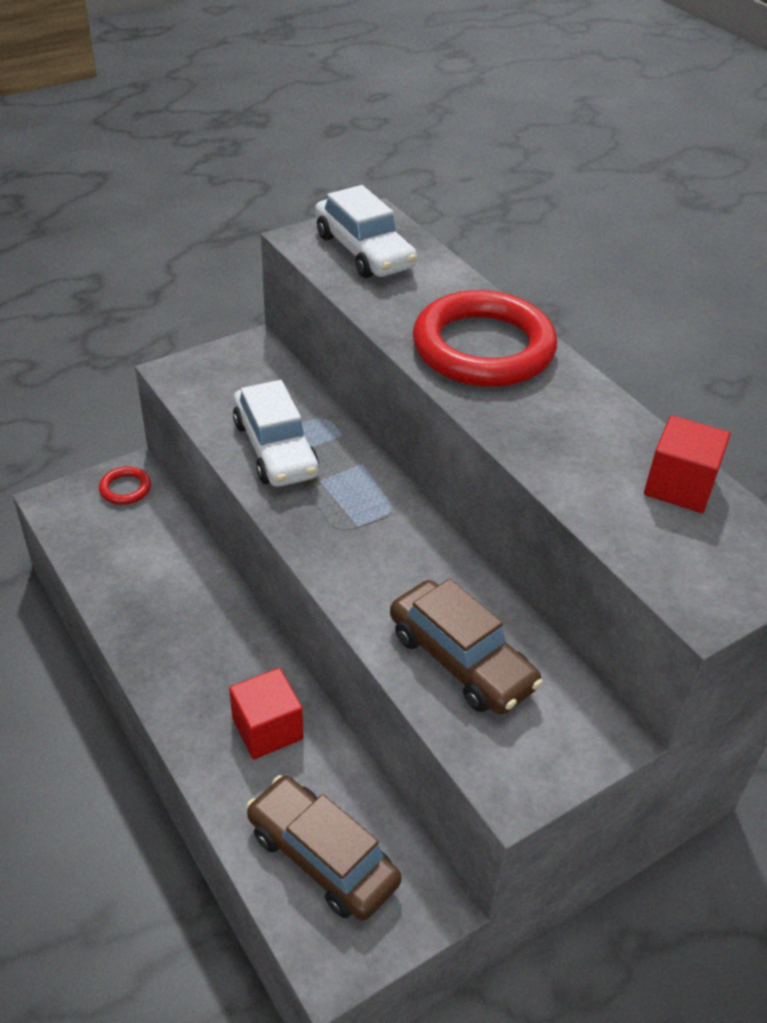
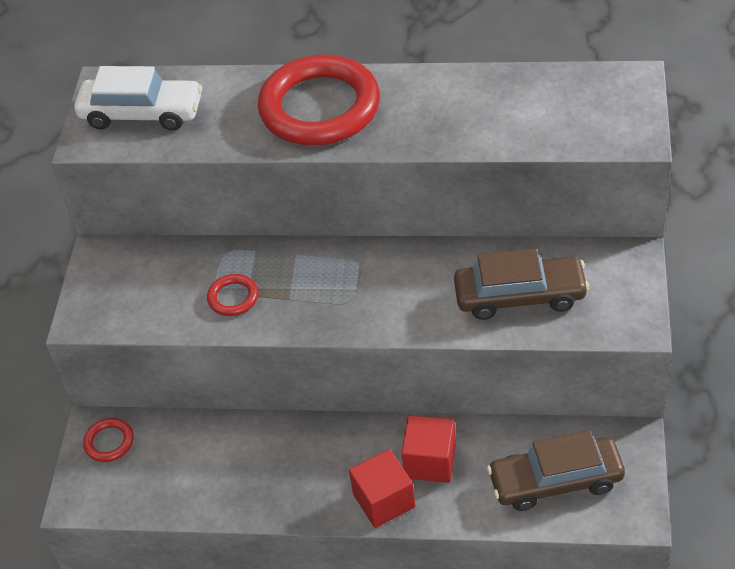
camera: 45 degrees left, 5 degrees up
white car [233,380,319,487] -> red ring [207,274,258,316]
red cube [644,415,731,513] -> red cube moved to [349,449,415,528]

